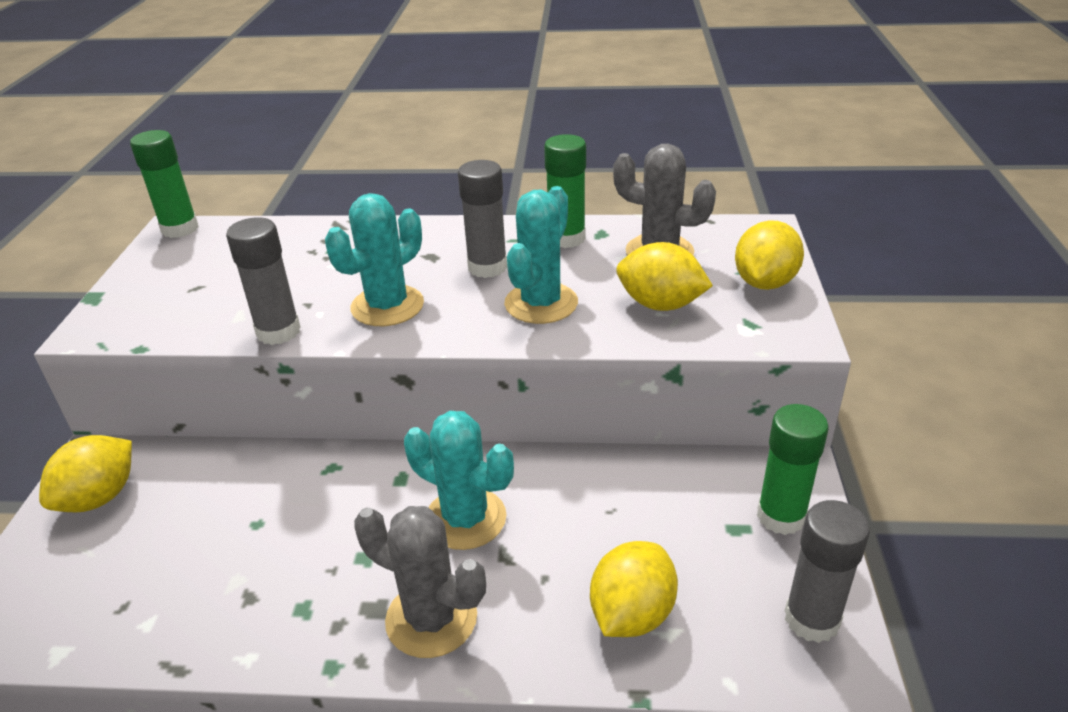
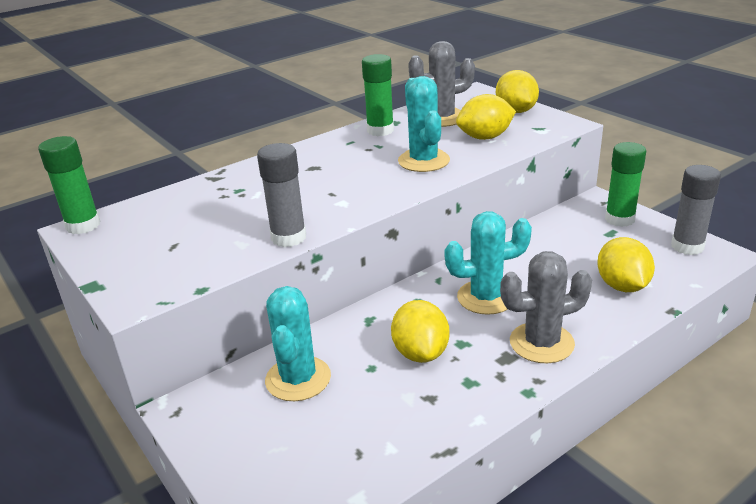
camera: 40 degrees left, 5 degrees down
yellow lemon [39,435,132,512] -> yellow lemon moved to [391,300,449,363]
turquoise cactus [325,193,424,326] -> turquoise cactus moved to [265,286,331,401]
grey glue stick [458,160,507,278] -> none

